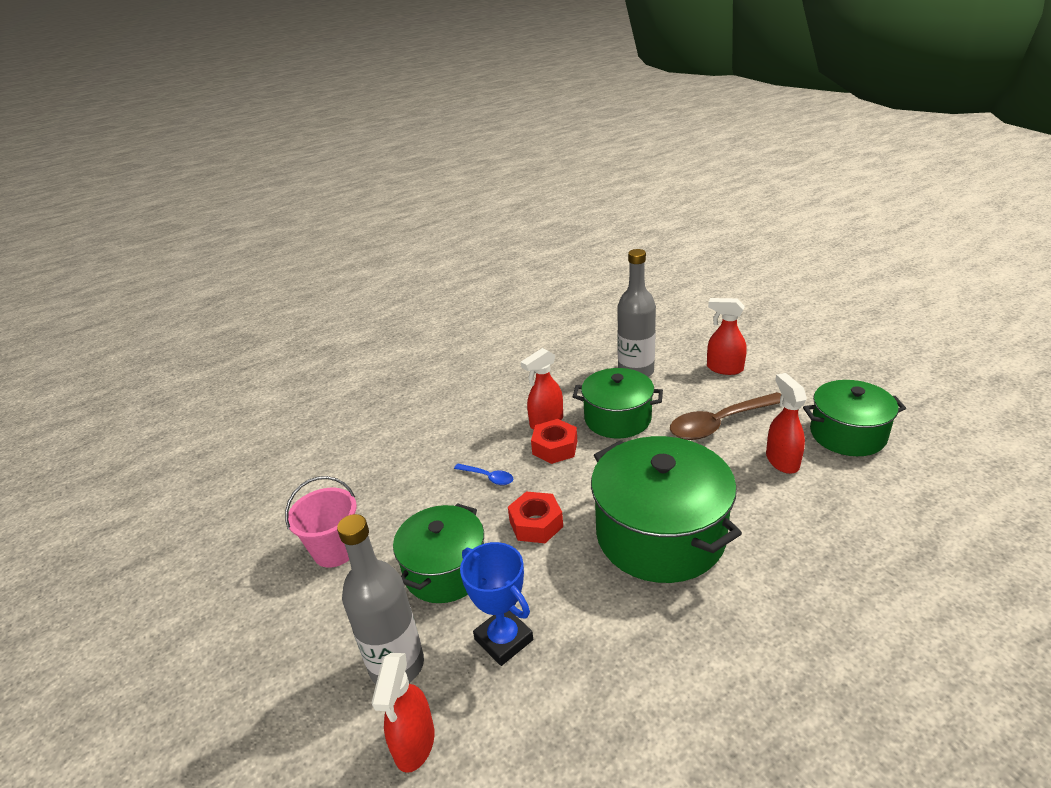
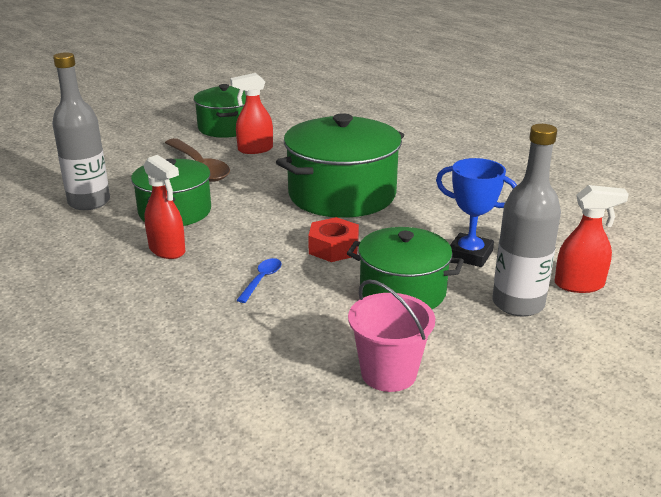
camera: 100 degrees left, 5 degrees down
blue trophy [460,542,533,666] -> blue trophy turned 75 degrees clockwise [436,158,517,267]
red nut [531,419,577,464] -> none
red spray bottle [707,298,747,375] -> none

